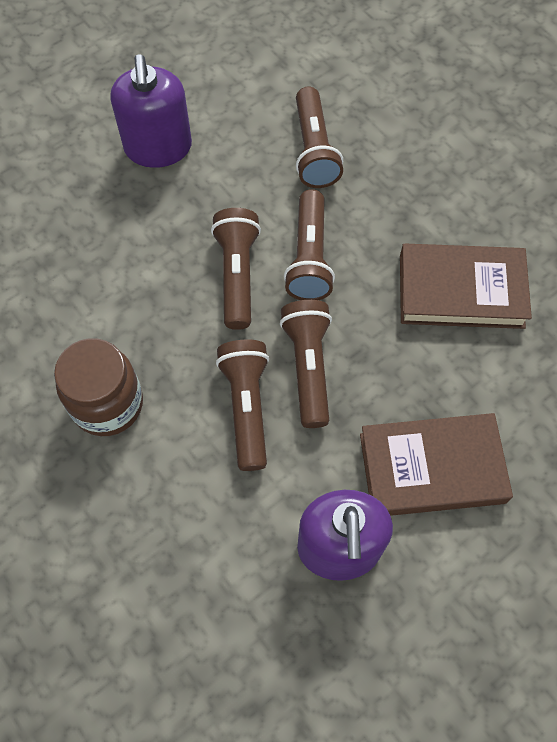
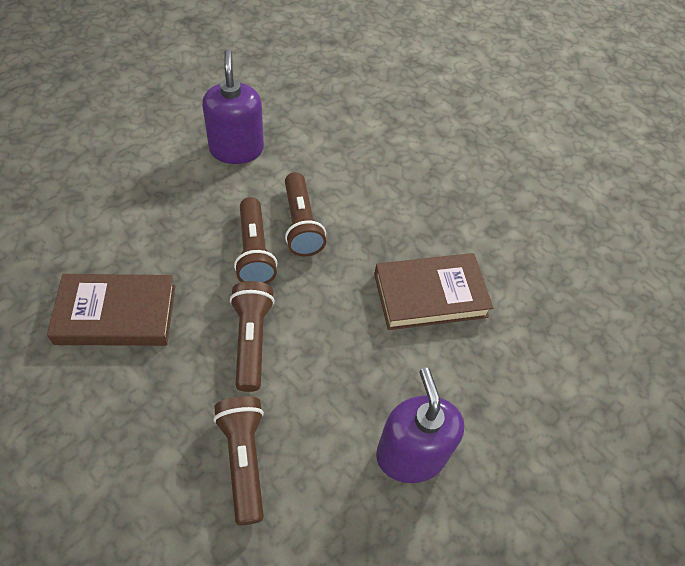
camera: 170 degrees right, 10 degrees down
brown jar [54,338,143,436] -> none
brown flashlight [211,208,261,330] -> none
brown book [360,413,513,516] -> brown book moved to [374,253,493,330]

